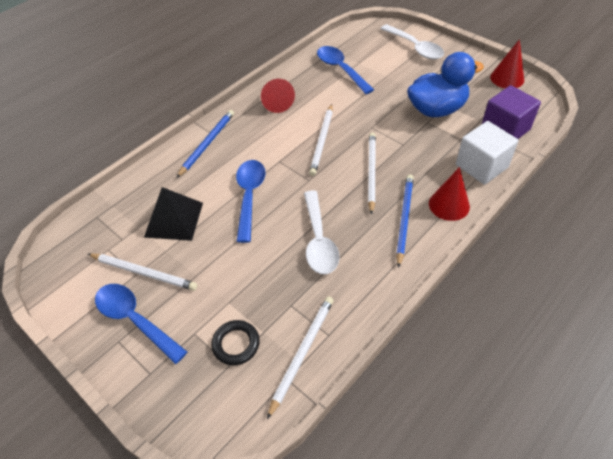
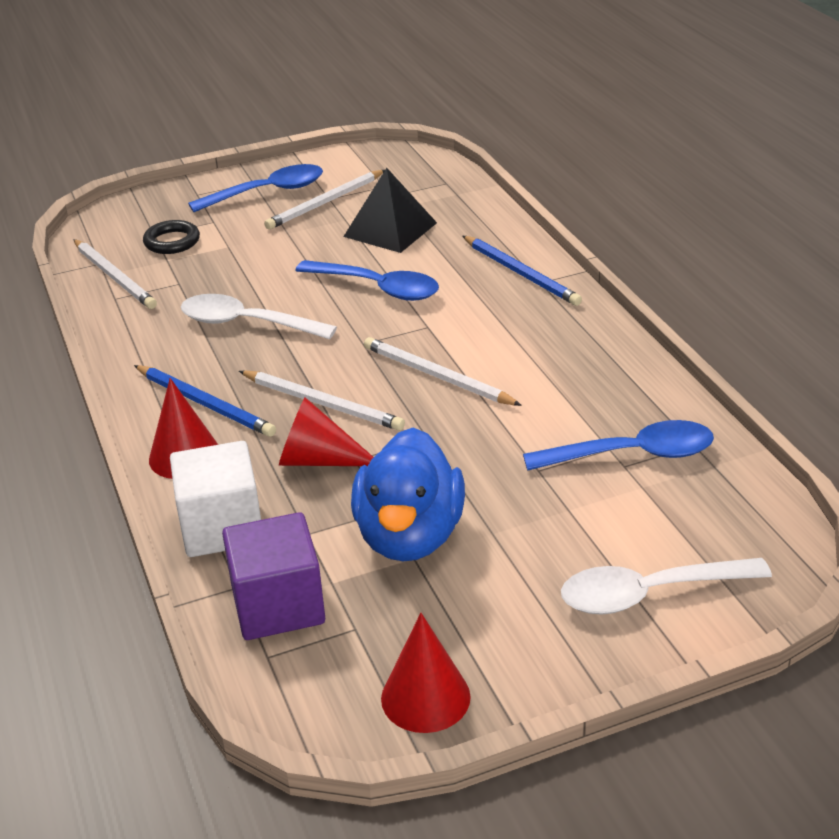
camera: 115 degrees right, 15 degrees down
red cone [261,79,295,113] -> red cone moved to [279,397,373,466]

